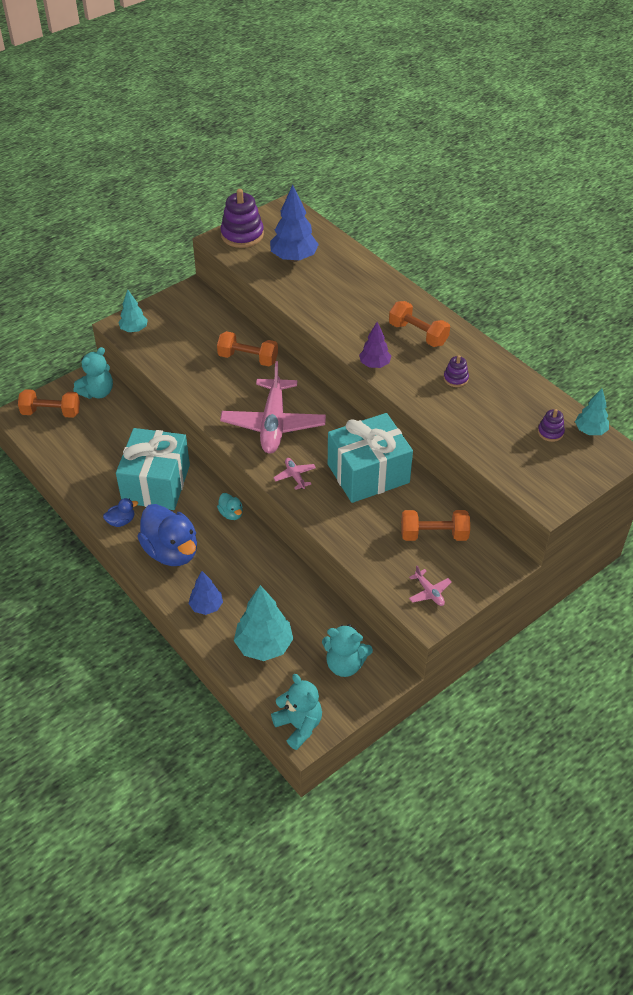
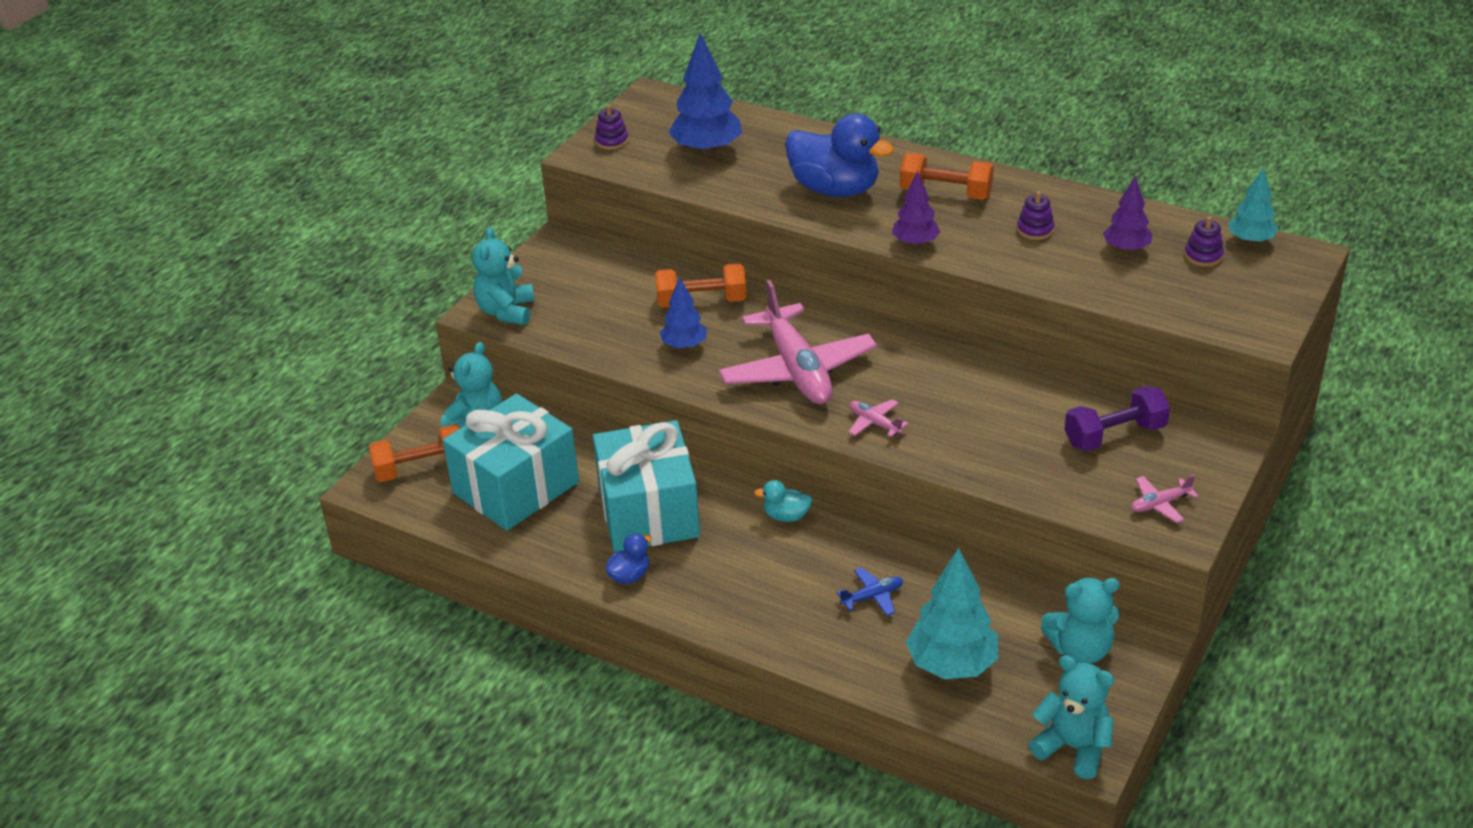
camera: 20 degrees left, 10 degrees down
turquoise tree [118,289,148,332] -> turquoise teddy bear [472,227,535,325]
blue duck [137,504,197,566] -> blue duck moved to [785,114,894,197]
blue tree [188,571,223,615] -> blue tree moved to [660,277,707,349]
turquoise duck [217,493,243,520] -> turquoise duck turned 150 degrees clockwise [754,480,812,522]
purple stacking toy [220,189,264,248] -> purple stacking toy [595,104,629,150], size x0.51
turquoise gift [328,413,413,503] -> turquoise gift moved to [443,394,579,531]
orange dumbbell [401,510,470,541] -> purple dumbbell [1064,386,1170,451]
pink plane [409,566,452,606] -> pink plane turned 120 degrees clockwise [1131,475,1199,523]
none -> blue plane [837,567,903,616]
none -> purple tree [1103,177,1153,253]

